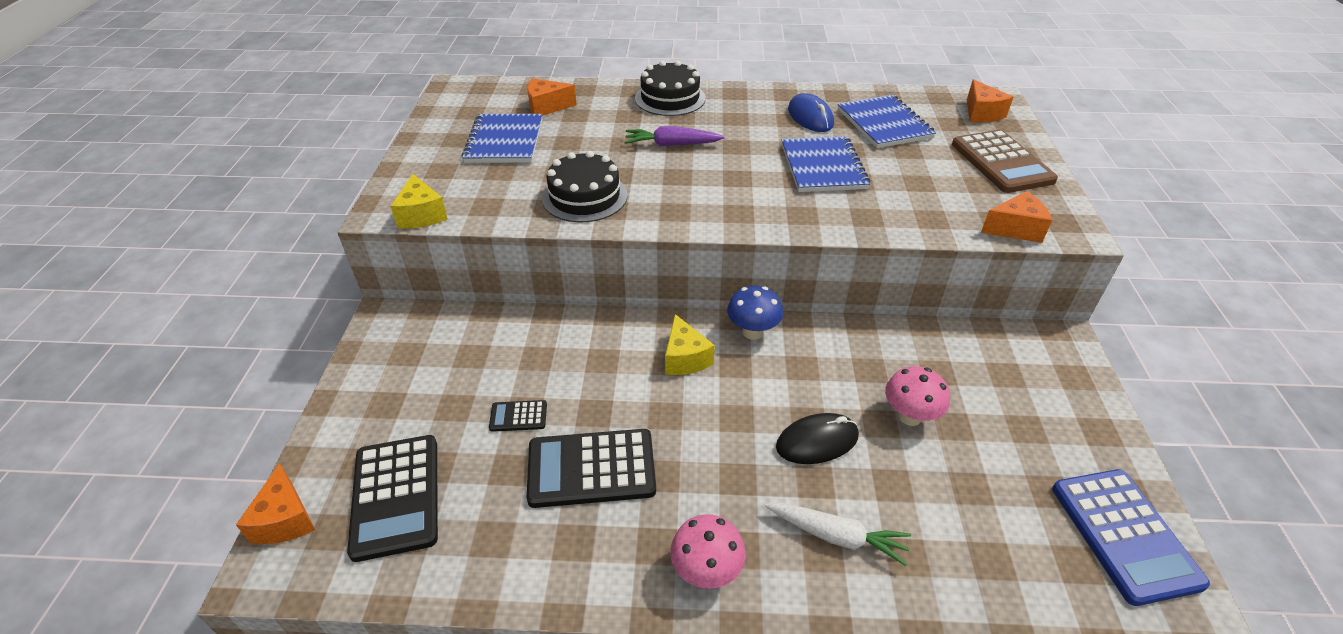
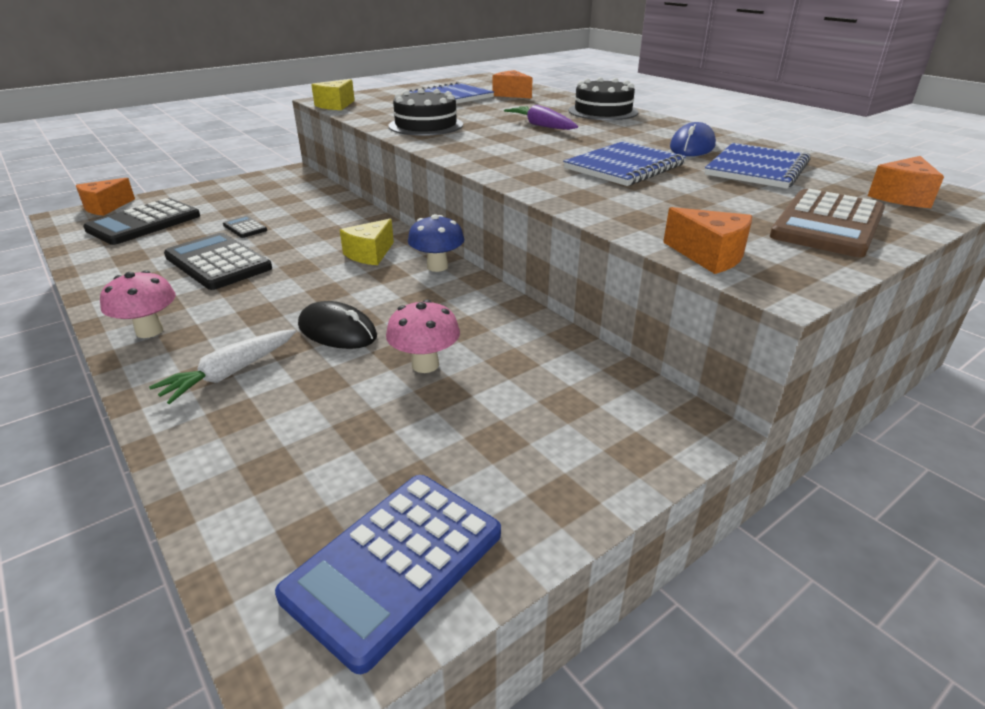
camera: 50 degrees right, 10 degrees down
white carrot [765,503,911,566] -> white carrot turned 60 degrees clockwise [149,329,296,404]

